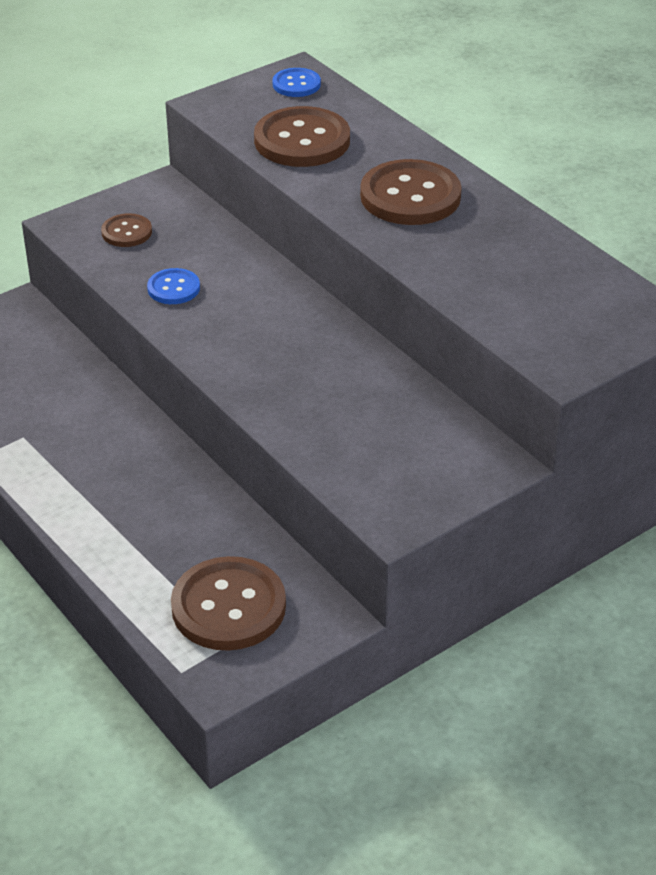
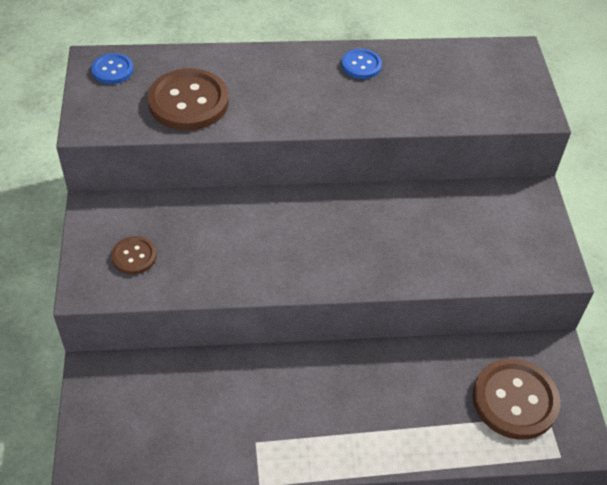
camera: 60 degrees left, 10 degrees up
blue button [147,268,200,304] -> blue button moved to [341,49,382,79]
brown button [360,159,462,225] -> none

